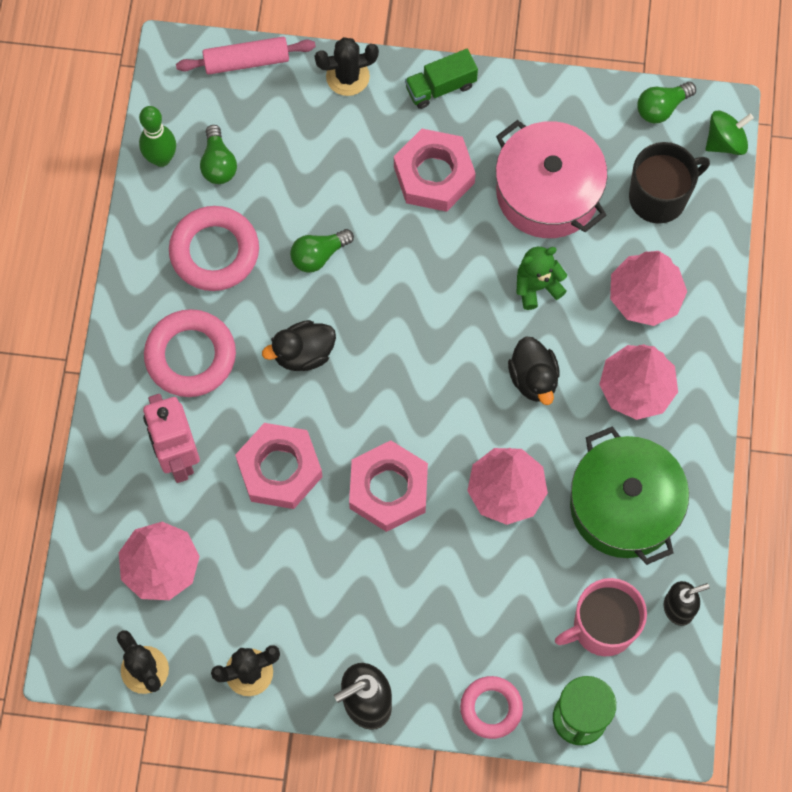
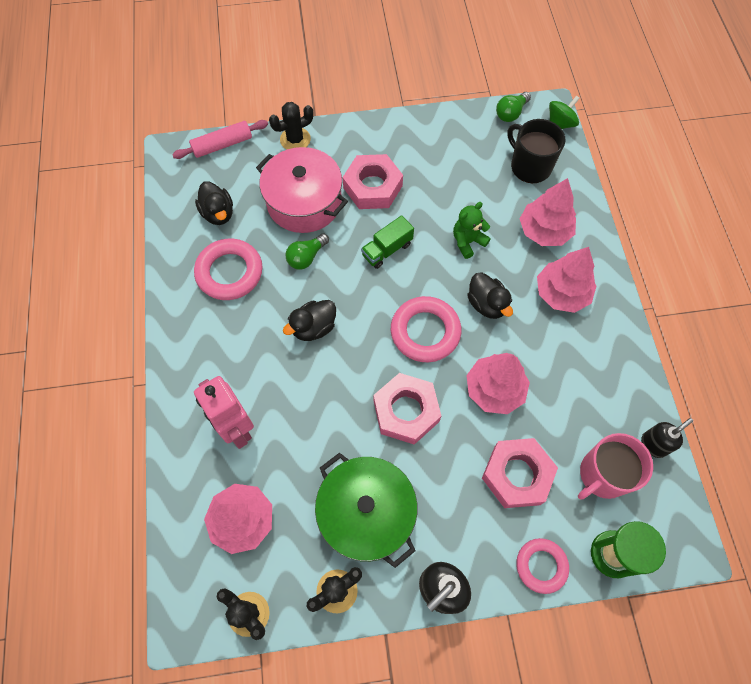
camera: 15 degrees left, 5 degrees down
green bowling pin [139,106,176,167] -> none
pink ring [144,309,236,397] -> pink ring moved to [391,296,461,362]
green light bulb [200,125,237,184] -> black duck [195,181,233,225]
pink nut [235,423,323,509] -> pink nut moved to [482,438,558,508]
green truck [405,49,478,109] -> green truck moved to [361,215,414,269]
pink pot [496,120,608,238] -> pink pot moved to [256,147,348,233]
green pot [570,426,689,565] -> green pot moved to [315,452,417,568]
black mug [629,142,710,224] -> black mug turned 90 degrees counterclockwise [507,119,565,183]

